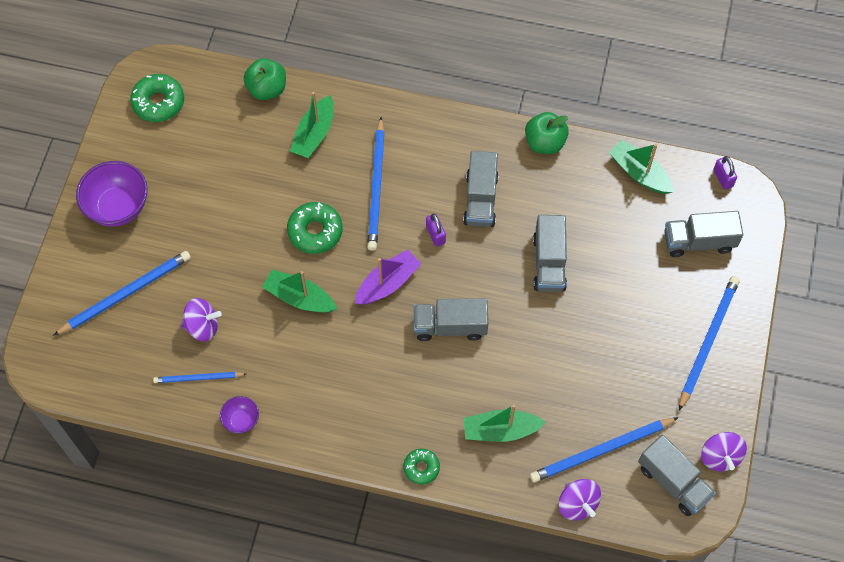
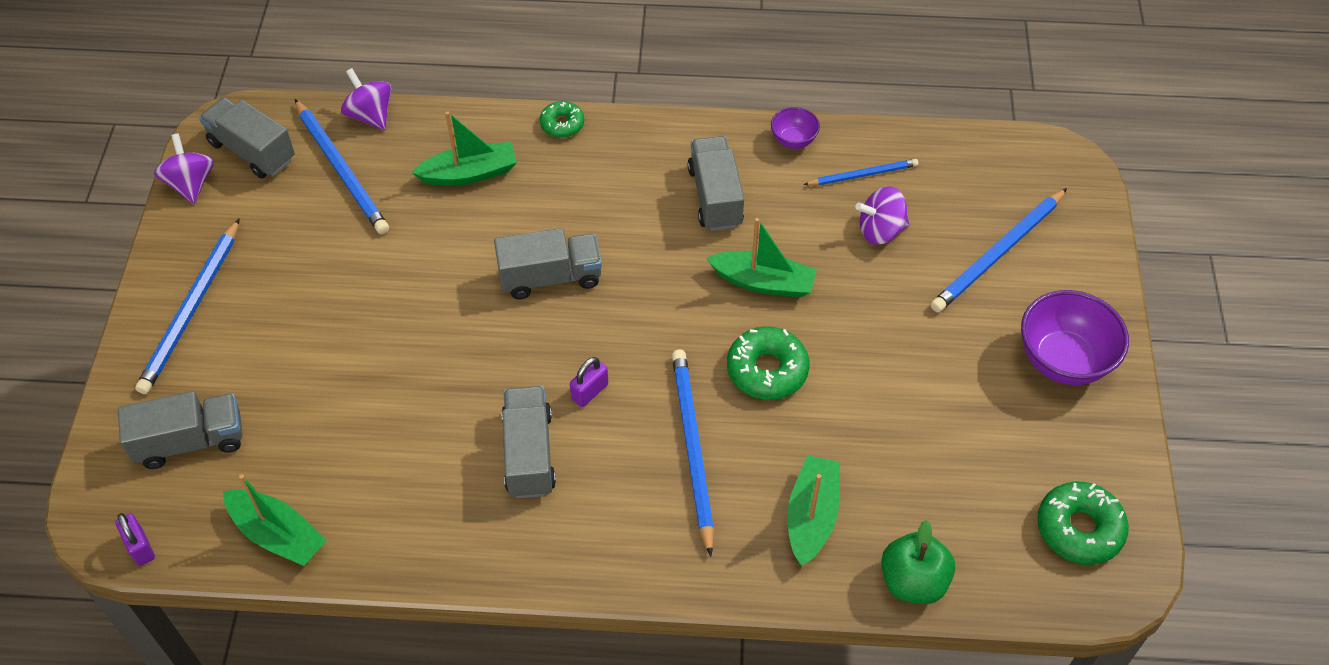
camera: 170 degrees right, 10 degrees down
purple boat [355,249,421,305] -> none
purple padlock [426,213,446,247] -> purple padlock turned 75 degrees clockwise [570,357,608,407]
green apple [525,112,569,154] -> none
blue pencil [530,417,679,482] -> blue pencil turned 90 degrees clockwise [295,99,389,234]
grey truck [533,215,567,292] -> grey truck moved to [688,136,744,231]

